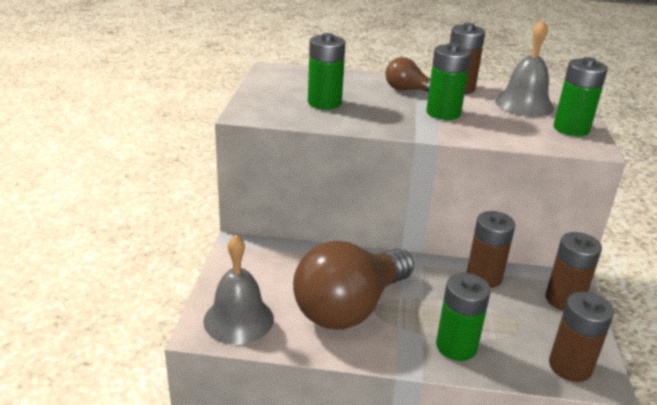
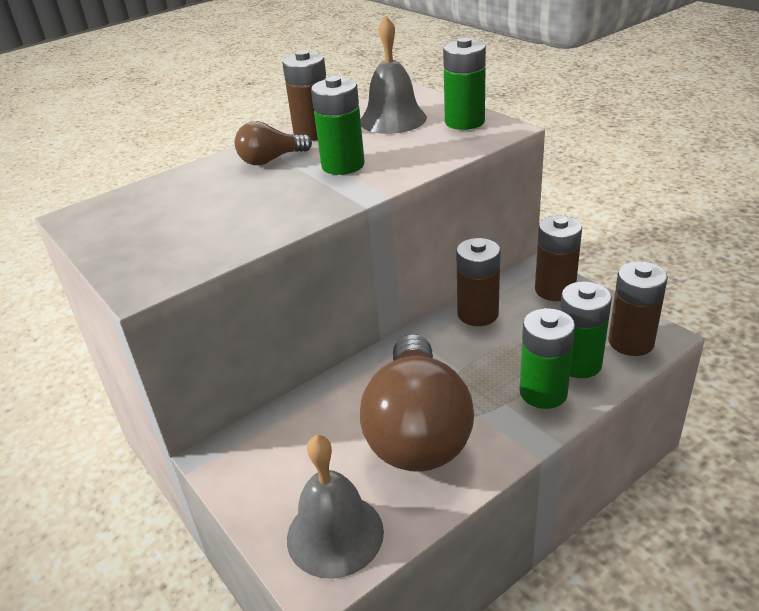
camera: 40 degrees left, 5 degrees up
green battery [308,33,346,110] -> green battery moved to [560,281,612,378]

